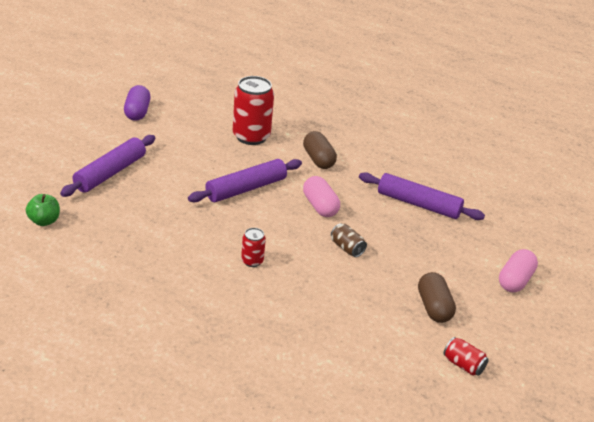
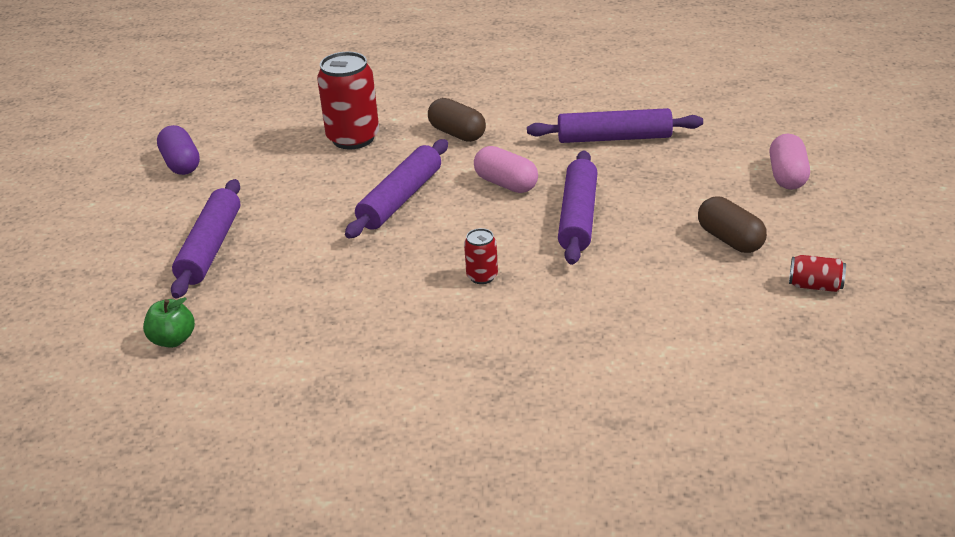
camera: 20 degrees left, 0 degrees up
brown can [331,224,367,257] -> purple rolling pin [558,150,598,265]

